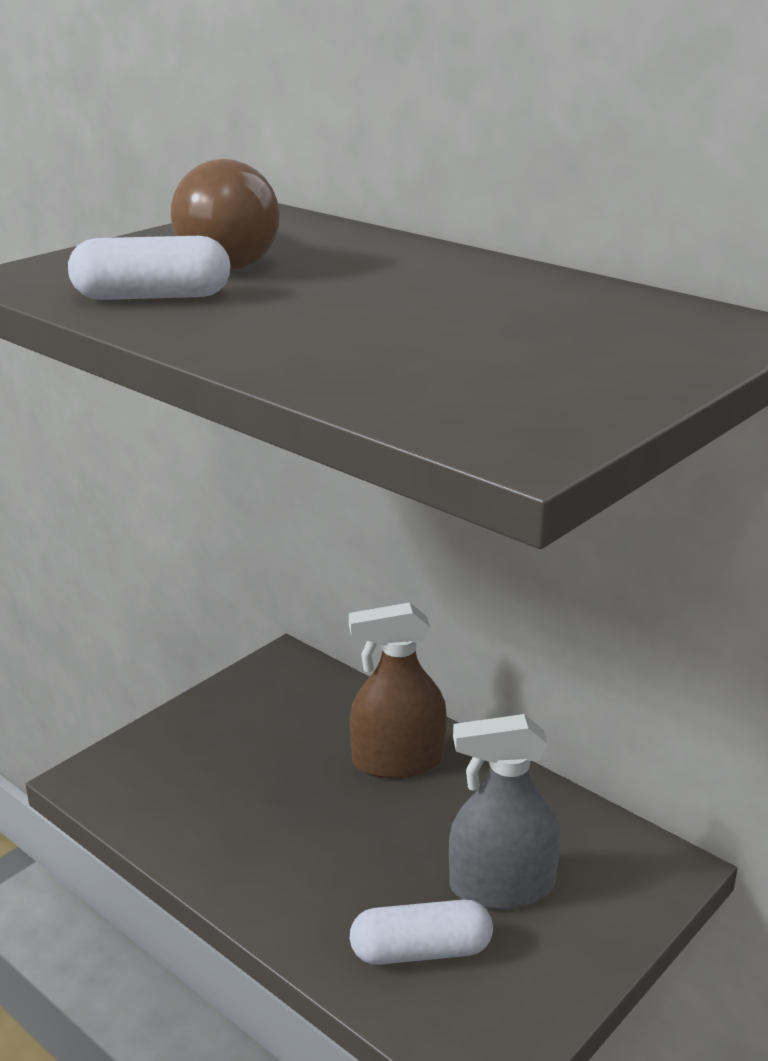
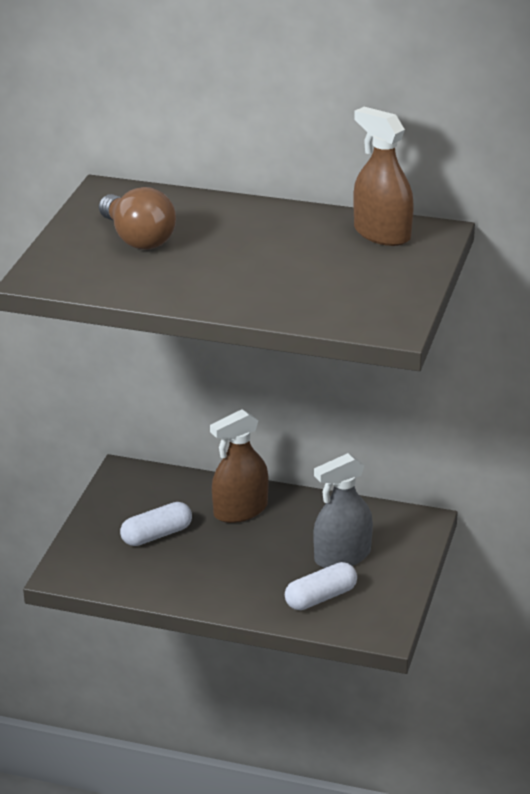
camera: 25 degrees left, 5 degrees up
white capsule [68,236,231,300] -> white capsule moved to [120,502,192,546]
none -> brown spray bottle [353,107,414,246]

